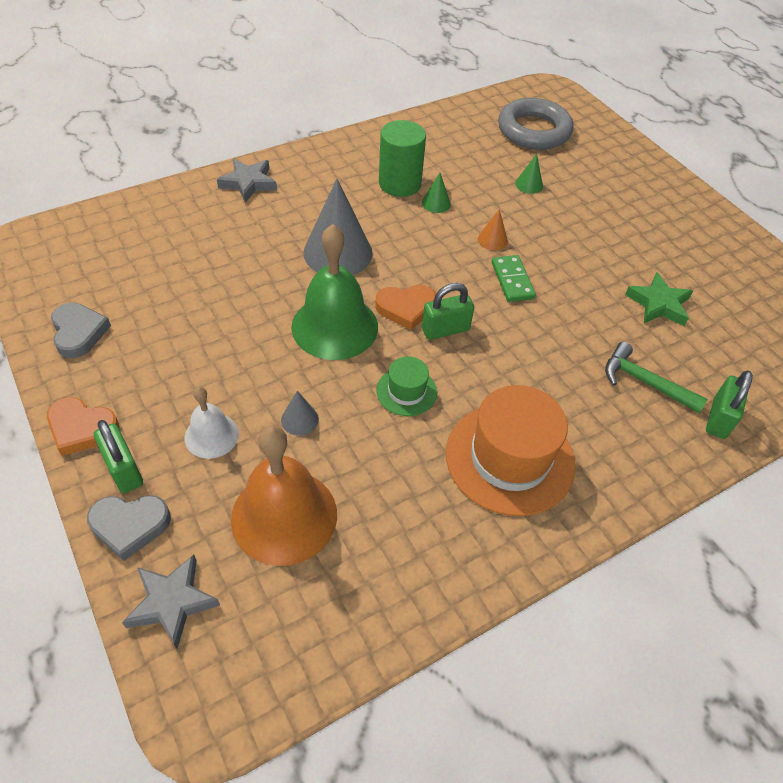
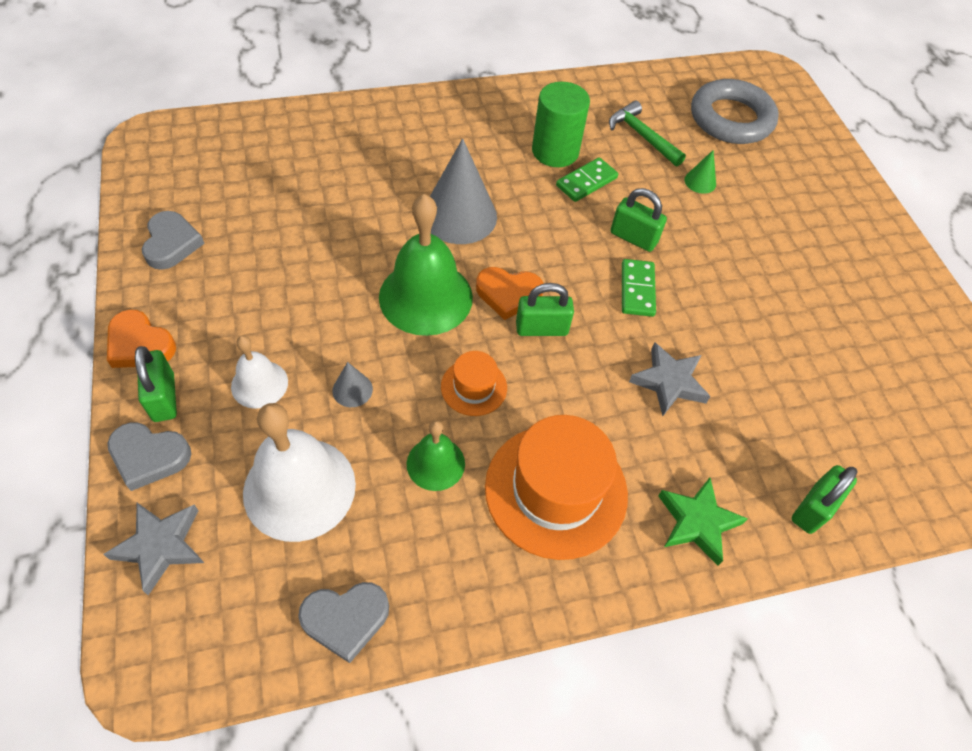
camera: 15 degrees right, 5 degrees up
grey star [217,159,277,203] -> grey star moved to [629,342,711,416]
orange bell [231,426,337,566] -> white bell [243,403,356,542]
green hat [376,357,437,416] -> orange hat [441,351,507,416]
green cone [422,173,451,213] -> green domino [556,157,618,202]
orange cone [478,209,508,250] -> green padlock [610,188,667,252]
green hammer [605,342,708,413] -> green hammer moved to [609,101,686,166]
green star [625,273,693,326] -> green star moved to [658,478,748,566]
none -> grey heart [298,582,389,663]
none -> green bell [407,420,465,491]

